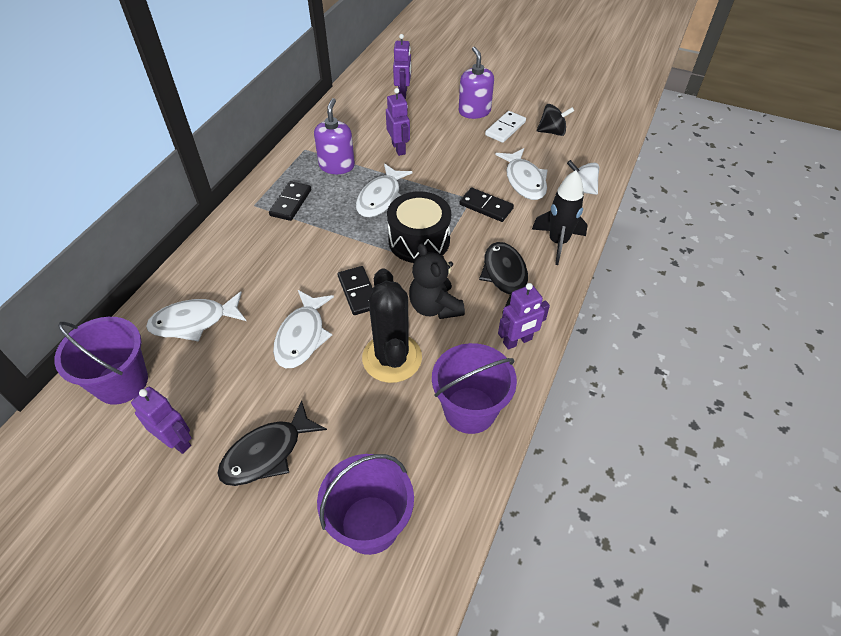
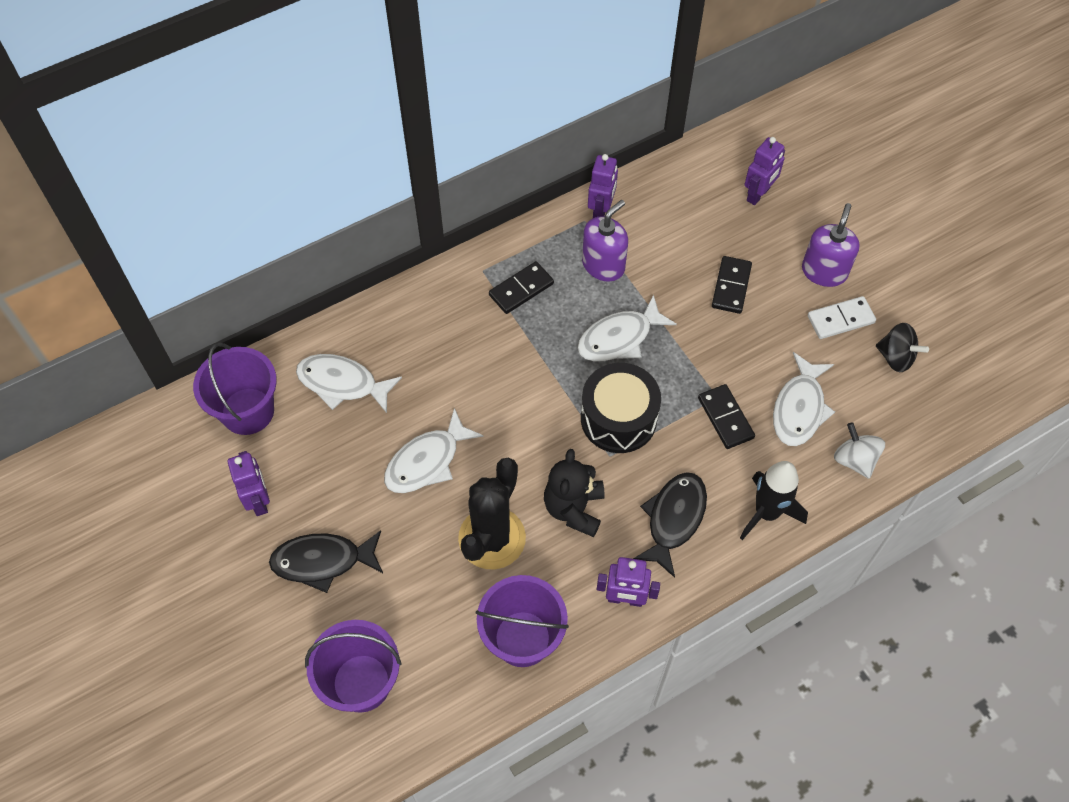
camera: 35 degrees right, 10 degrees up
black domino [338,266,373,315] -> black domino moved to [712,256,752,314]
purple robot [386,88,410,156] -> purple robot moved to [588,154,618,218]

